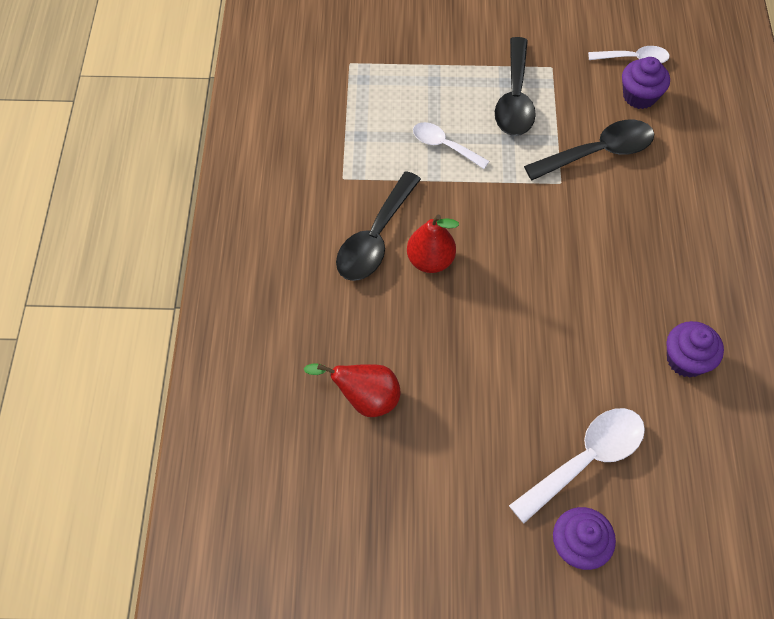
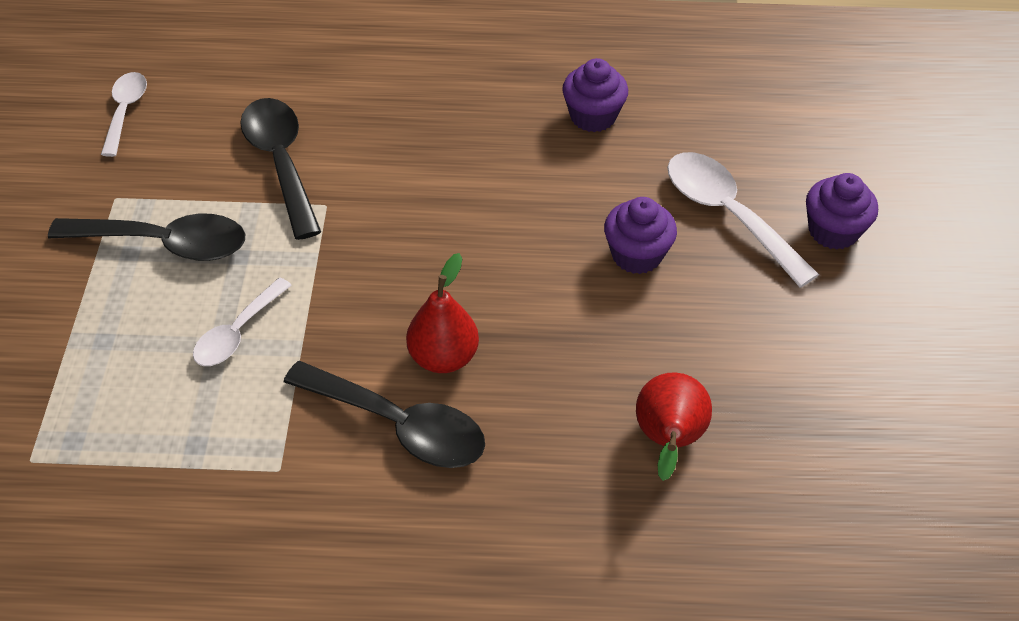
camera: 90 degrees left, 10 degrees down
purple cupcake [622,57,670,109] -> purple cupcake moved to [604,197,677,274]

